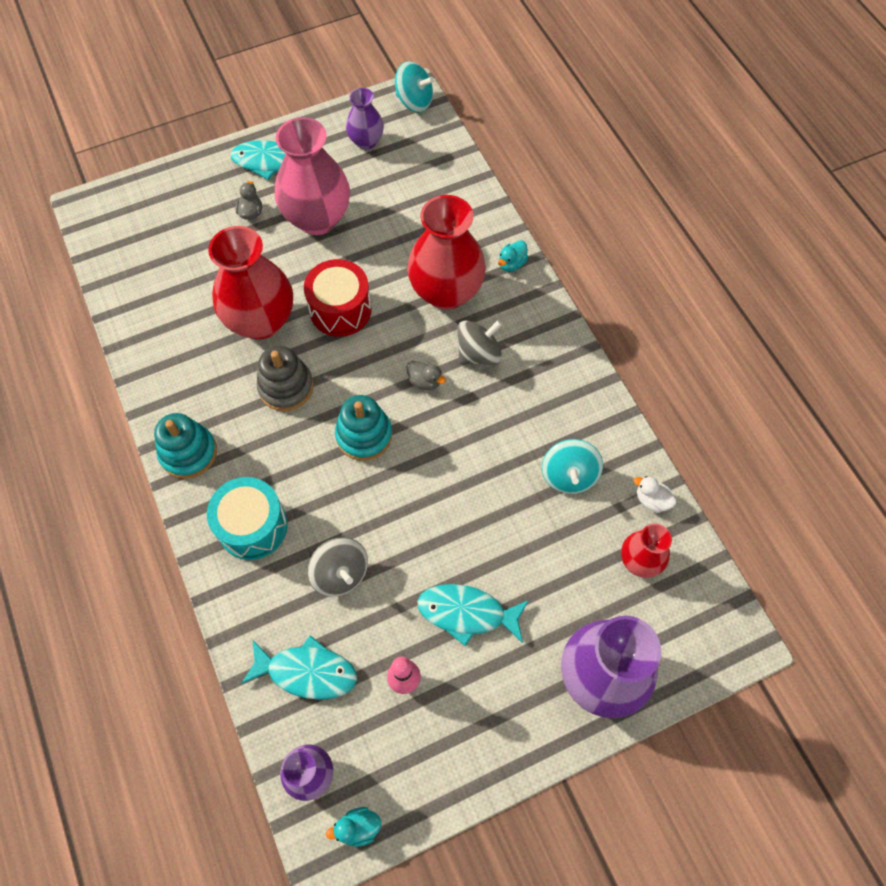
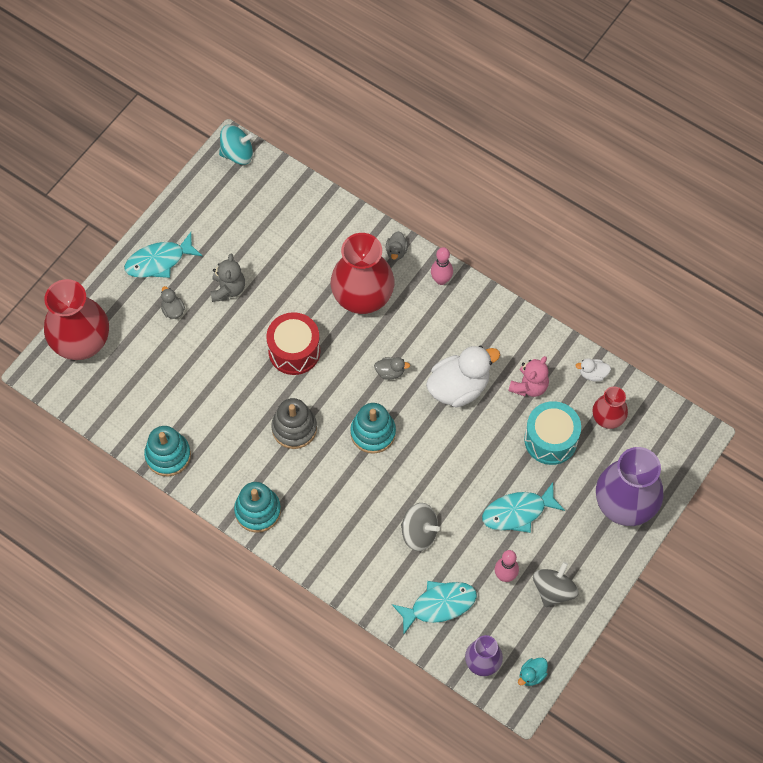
camera: 30 degrees left, 0 degrees up
turquoise drum [207,477,288,560] -> turquoise drum moved to [524,401,581,465]
red vase [208,226,293,339] -> red vase moved to [44,279,109,360]
pink vase [275,117,350,235] -> grey teddy bear [210,253,245,302]
purple vase [346,88,384,150] -> none
grey spinning top [457,320,502,365] -> grey spinning top moved to [533,562,579,607]
turquoise duck [498,240,528,271] -> grey duck [386,231,408,260]
turquoise spinning top [542,439,603,494] -> pink teddy bear [508,356,549,397]
none -> turquoise stacking toy [144,426,191,476]
none -> white duck [426,345,500,408]
none -> pink bowling pin [431,247,453,285]

